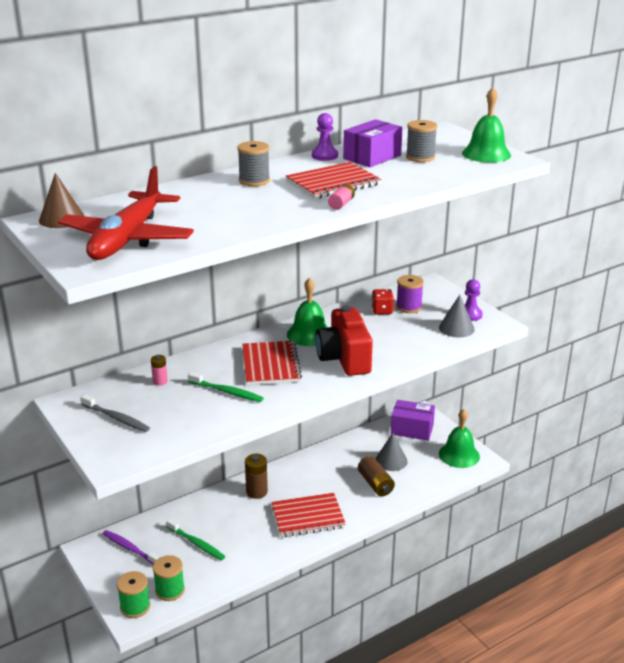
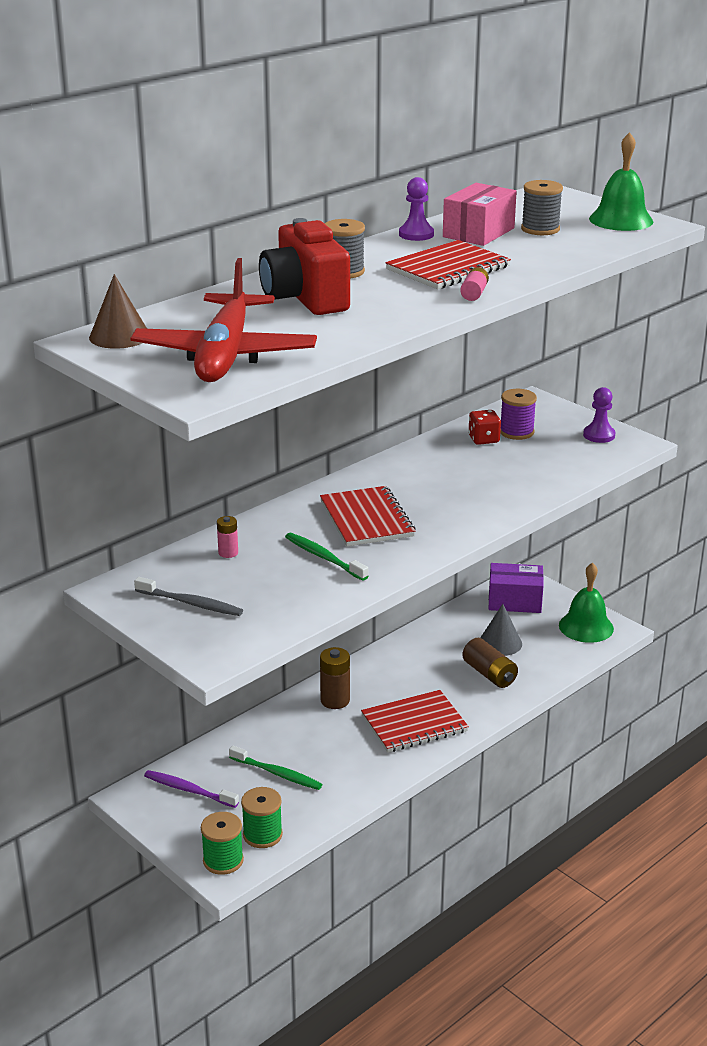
camera: 10 degrees left, 0 degrees up
green toothbrush [188,372,264,402] -> green toothbrush turned 150 degrees counterclockwise [285,533,368,581]
green bell [287,278,328,346] -> none
red camera [316,305,373,376] -> red camera moved to [259,218,350,315]
purple box [343,119,403,167] -> pink box [443,183,517,246]
grey cone [439,295,475,338] -> none

